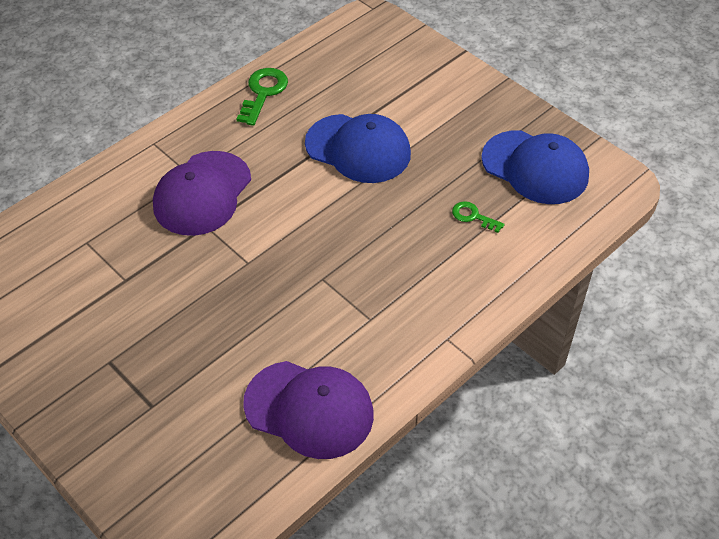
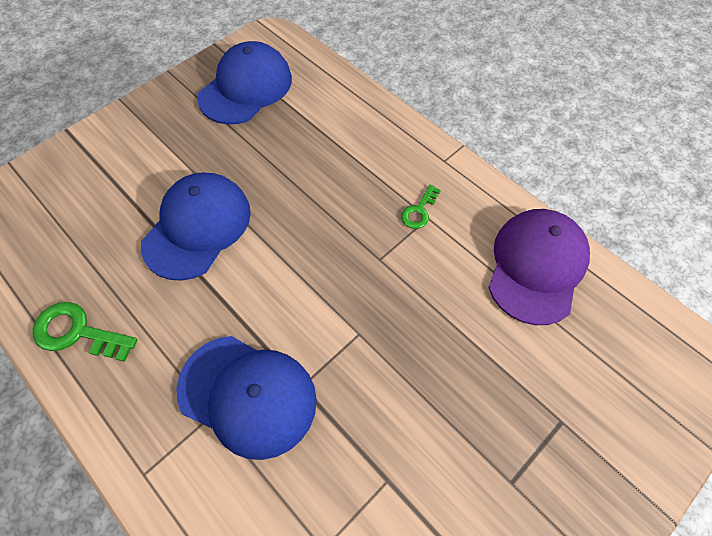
camera: 90 degrees left, 10 degrees up
purple cap [153,151,251,236] -> blue cap [176,336,317,460]
green key [452,201,505,233] -> green key moved to [401,185,441,229]

